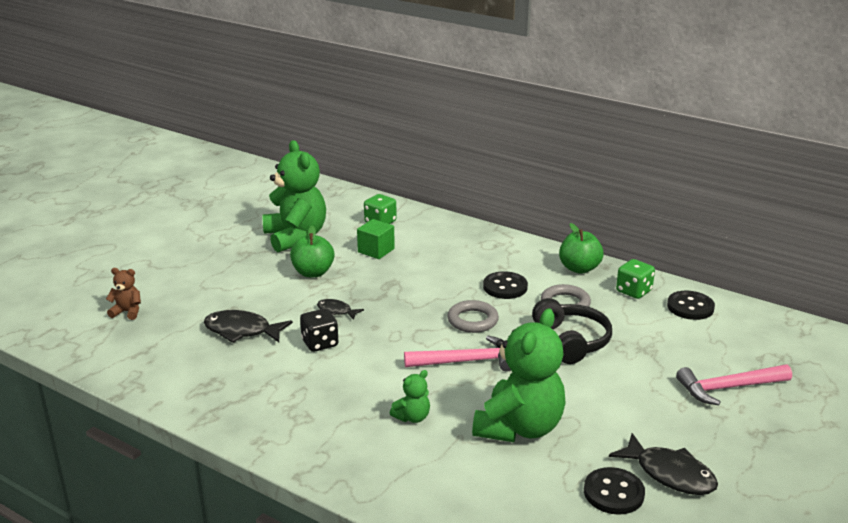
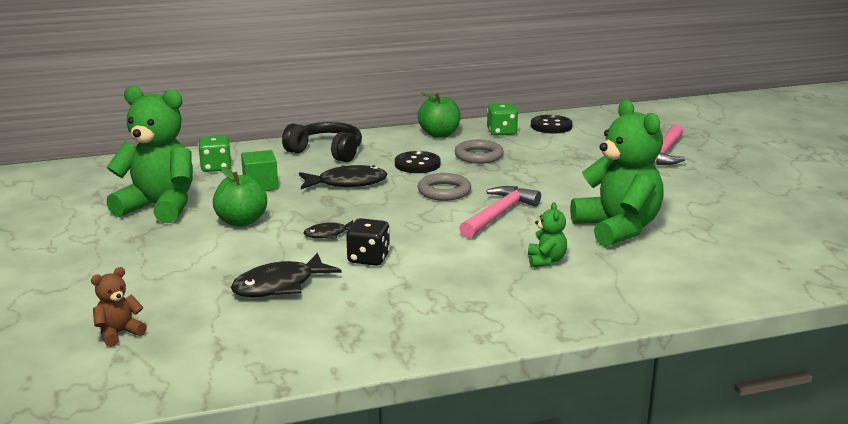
camera: 50 degrees left, 5 degrees down
black headphones [532,298,612,364] -> black headphones moved to [282,122,362,162]
black button [584,467,645,515] -> none
black fish [609,433,718,495] -> black fish moved to [299,165,387,189]

